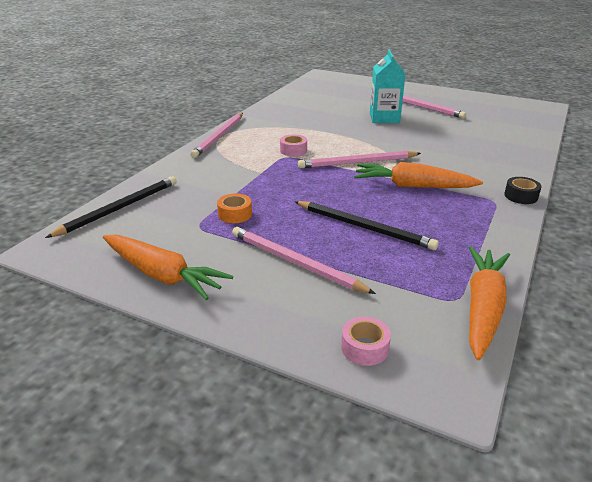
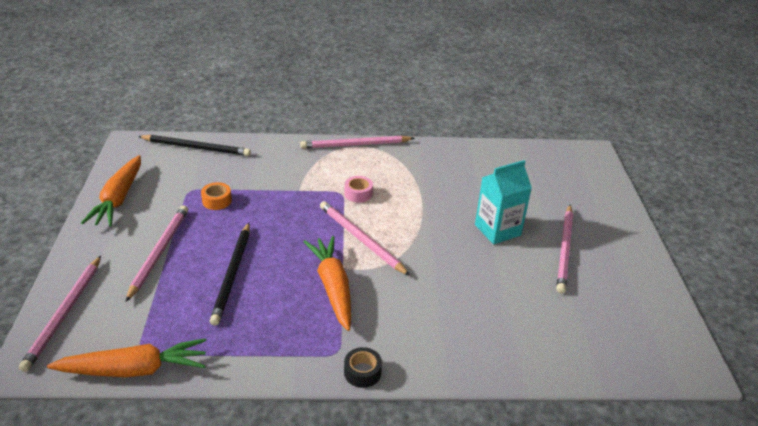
camera: 60 degrees right, 5 degrees up
pink tape [341,316,391,366] -> pink pencil [19,256,101,372]

